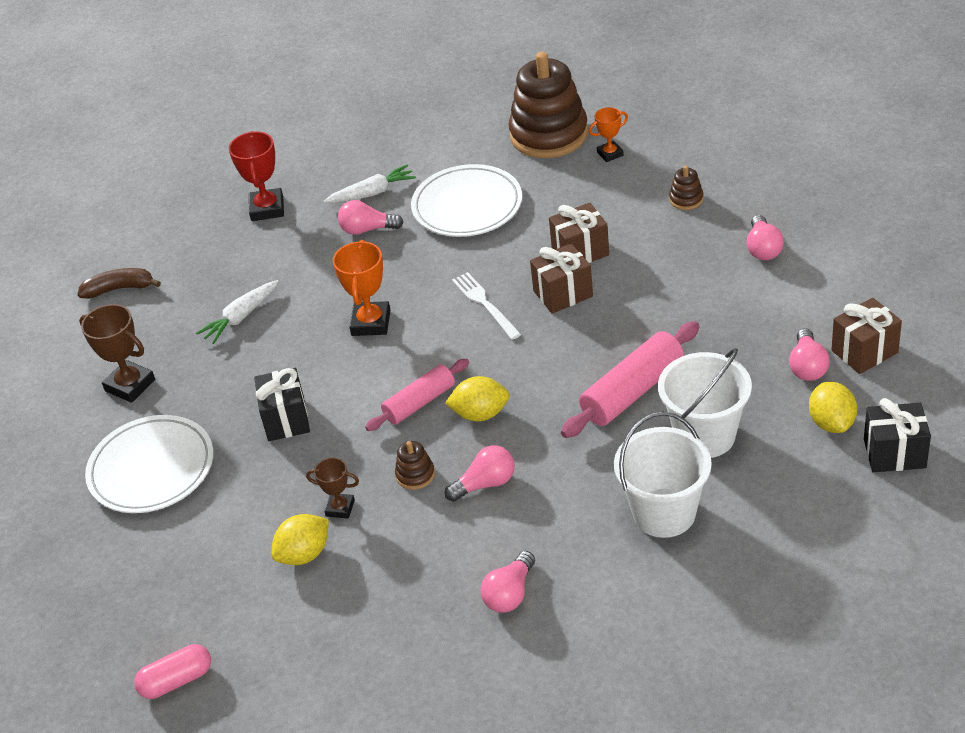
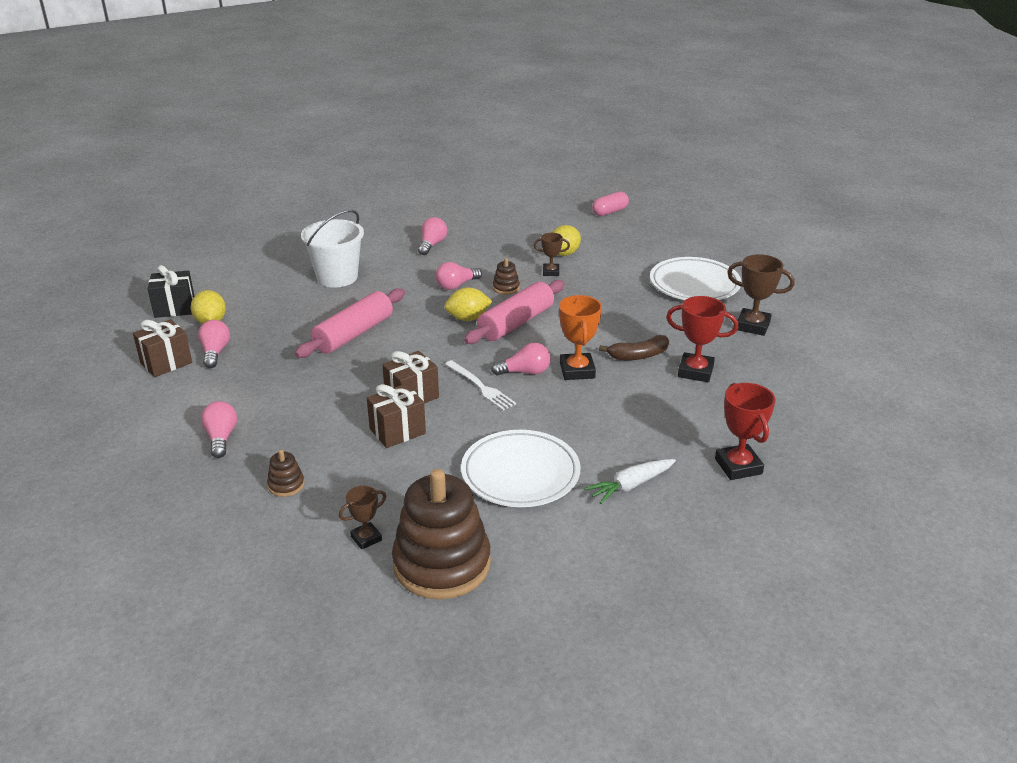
camera: 165 degrees right, 10 degrees down
brown banana [77,268,161,299] -> brown banana moved to [599,335,669,360]
white carrot [196,280,279,344] -> red trophy [666,296,738,382]
black gift [254,368,310,441] -> none
pink light bulb [338,200,404,235] -> pink light bulb moved to [491,343,551,376]
pink rolling pin [365,358,469,431] -> pink rolling pin [464,280,565,344], size x1.50
orange trophy [589,107,628,162] -> brown trophy [339,486,386,550]
white bucket [658,348,752,458] -> none

